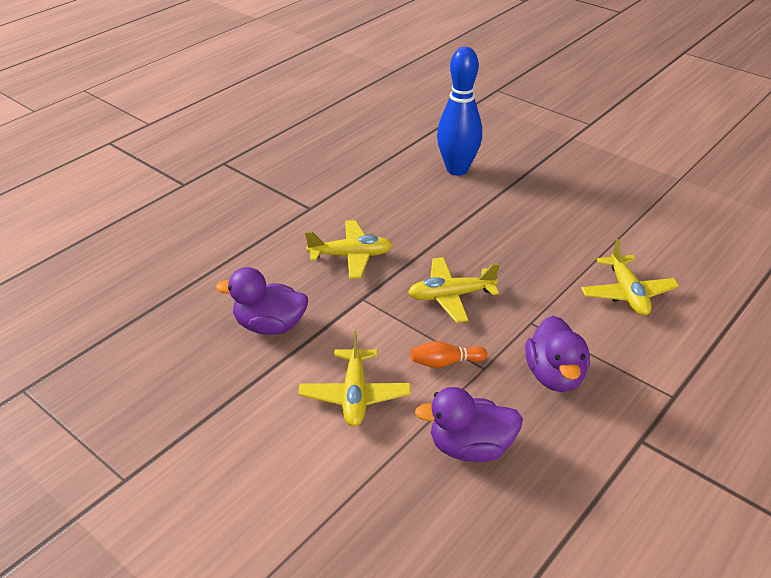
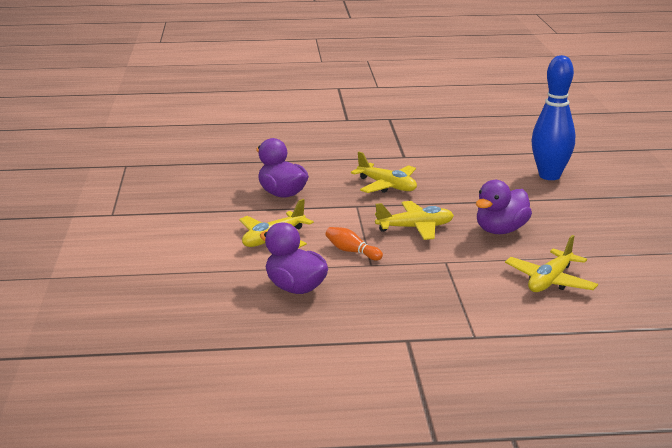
camera: 45 degrees right, 15 degrees down
yellow plane [408,257,499,323] -> yellow plane turned 135 degrees clockwise [375,201,454,240]
purple duck [525,316,590,392] -> purple duck moved to [476,180,532,234]

